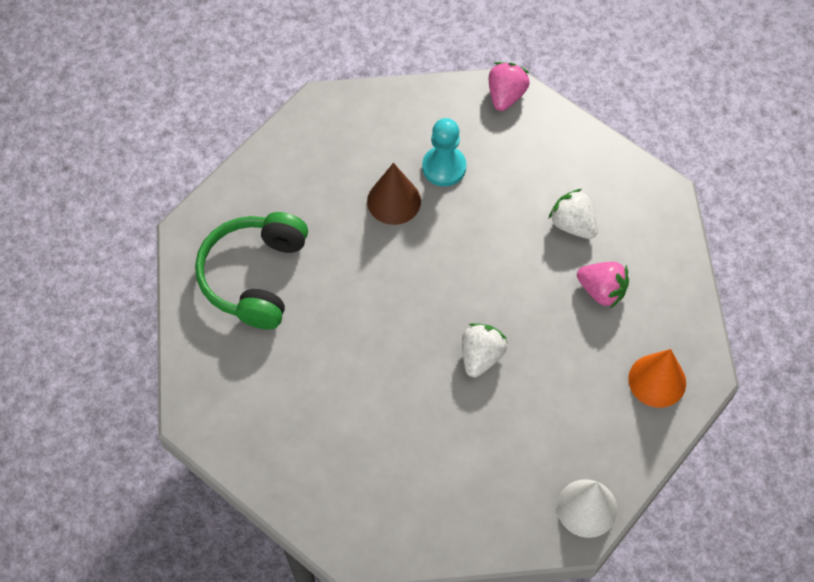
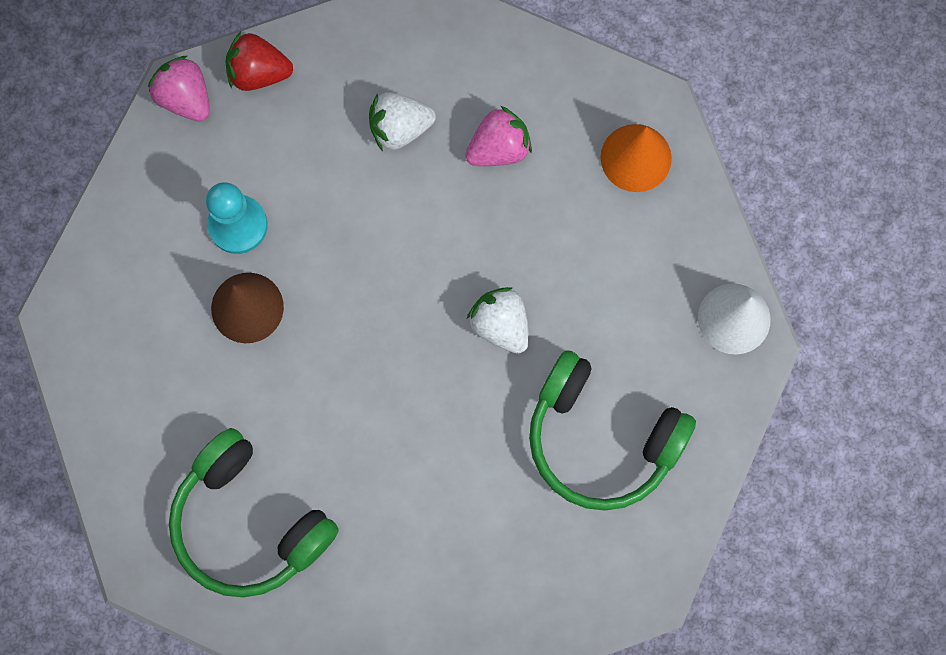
camera: 60 degrees left, 15 degrees up
none -> red strawberry [225,32,293,91]
none -> green headphones [529,350,696,511]

